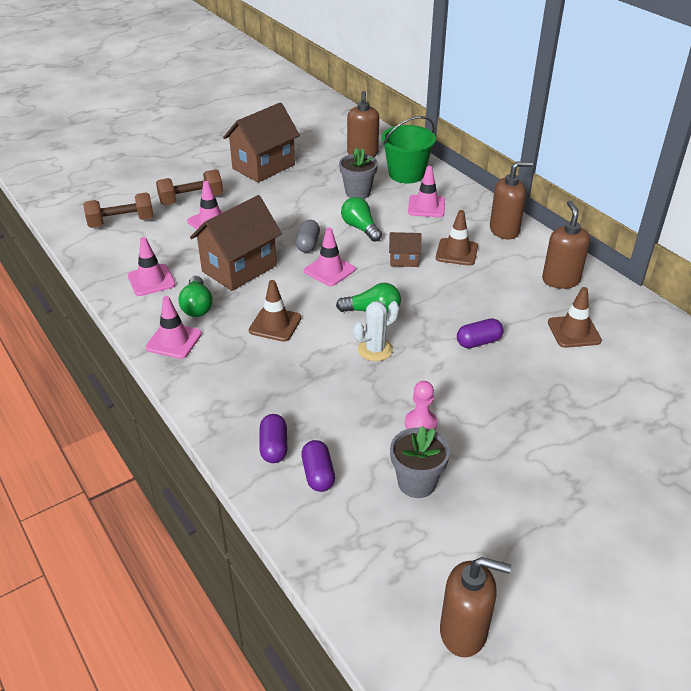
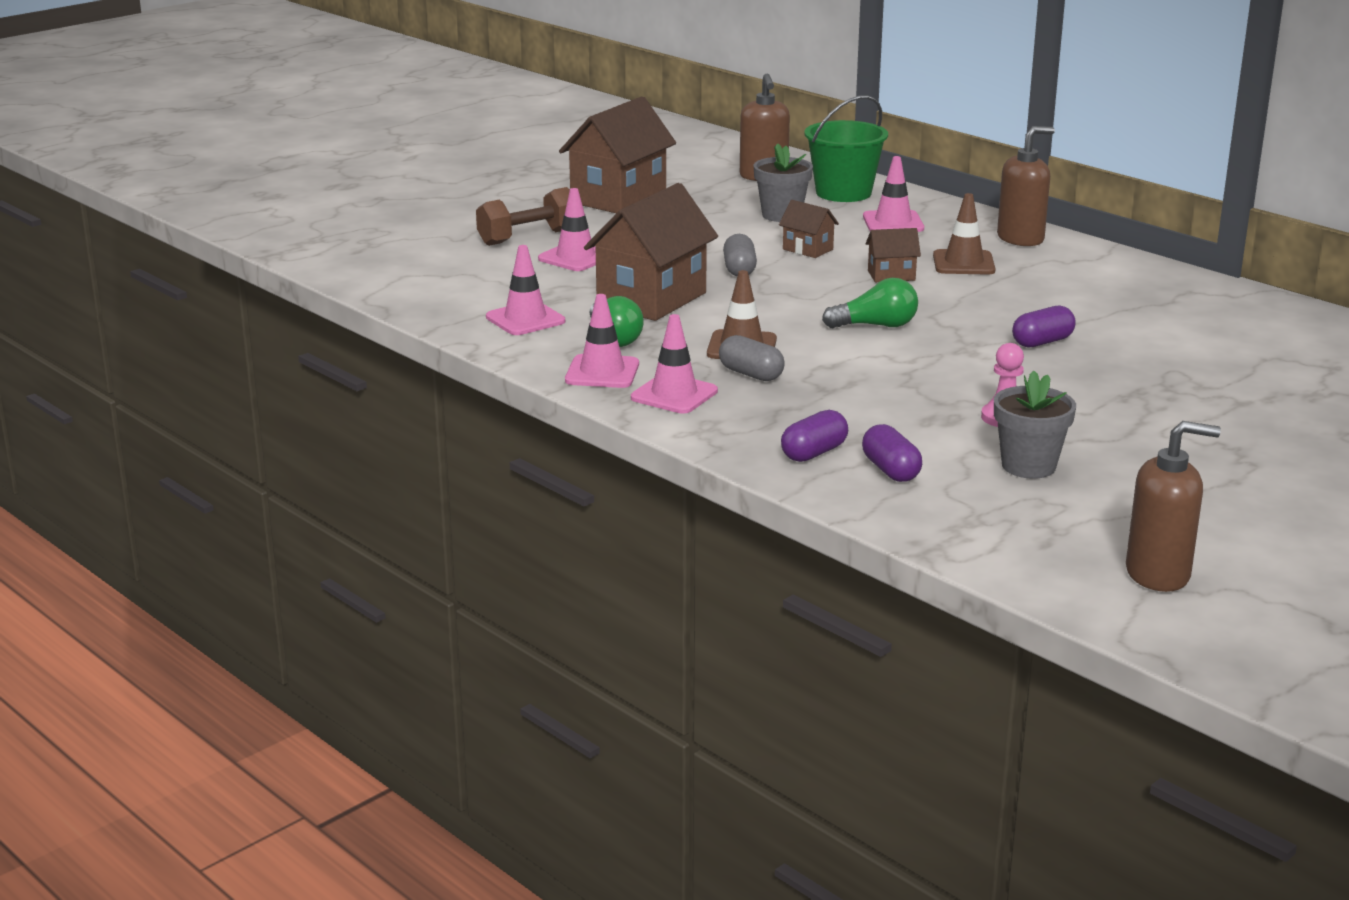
camera: 10 degrees left, 15 degrees down
brown dumbbell [83,193,154,228] -> none
purple capsule [259,414,287,463] -> purple capsule turned 60 degrees clockwise [781,410,848,462]
pink traffic cone [304,227,356,286] -> pink traffic cone moved to [631,314,718,414]
green light bulb [341,197,382,242] -> brown house [779,200,839,258]
white cactus [353,301,399,361] -> none
brown soap dispenser [542,201,590,289] -> none
brown traffic cone [548,287,602,348] -> none
none -> grey capsule [719,335,785,381]

